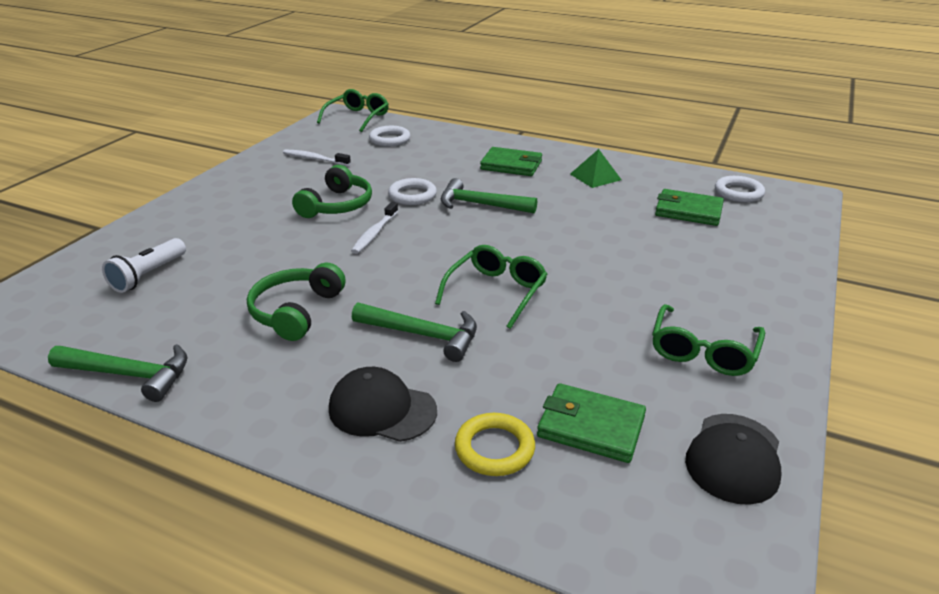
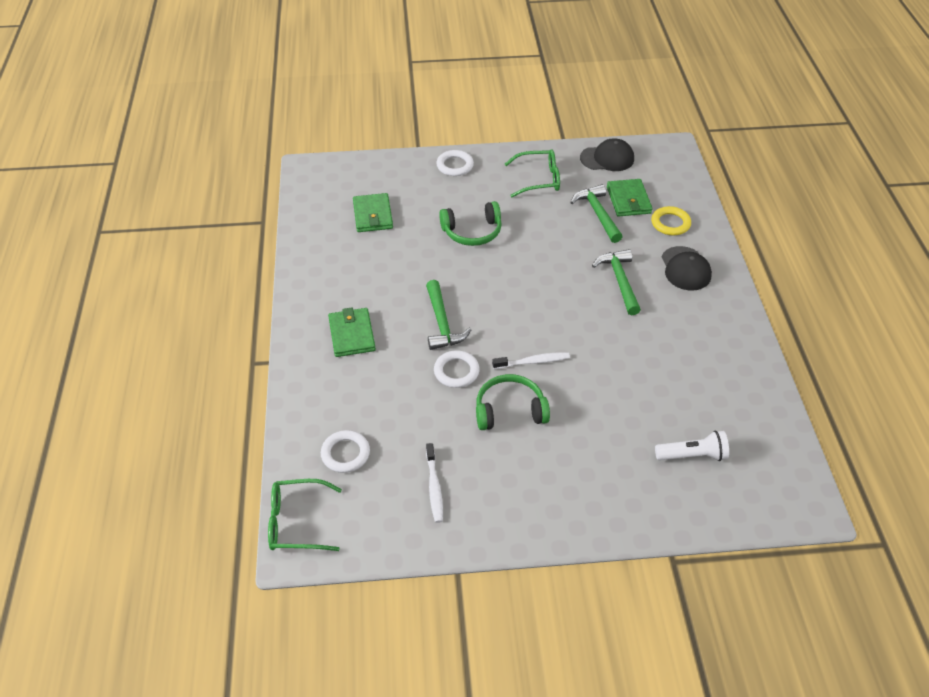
camera: 120 degrees left, 15 degrees up
green hammer [48,344,188,402] -> green hammer moved to [570,184,623,243]
green headphones [247,263,345,341] -> green headphones moved to [439,201,502,246]
green glasses [435,245,547,329] -> none
green pyramid [570,149,622,188] -> none
white ring [715,176,765,202] -> white ring moved to [436,150,474,176]

